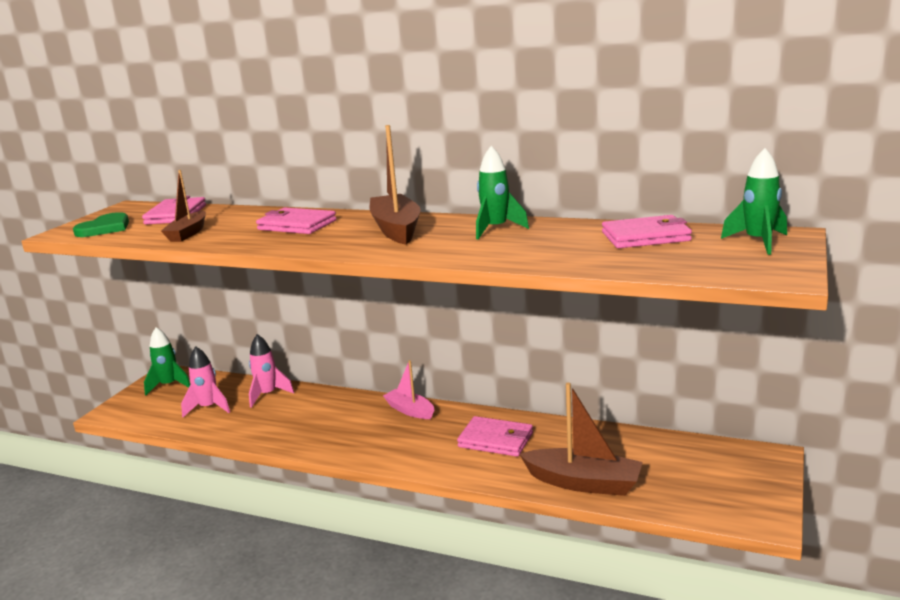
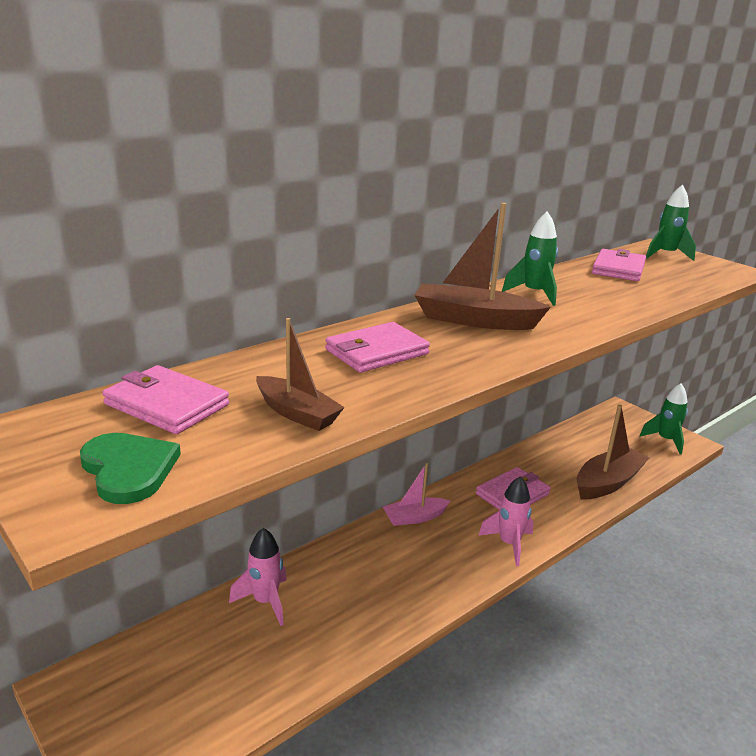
camera: 65 degrees left, 5 degrees up
green rocket [144,327,191,395] -> green rocket moved to [640,383,688,454]
pink rocket [181,346,230,417] -> pink rocket moved to [478,476,534,566]

